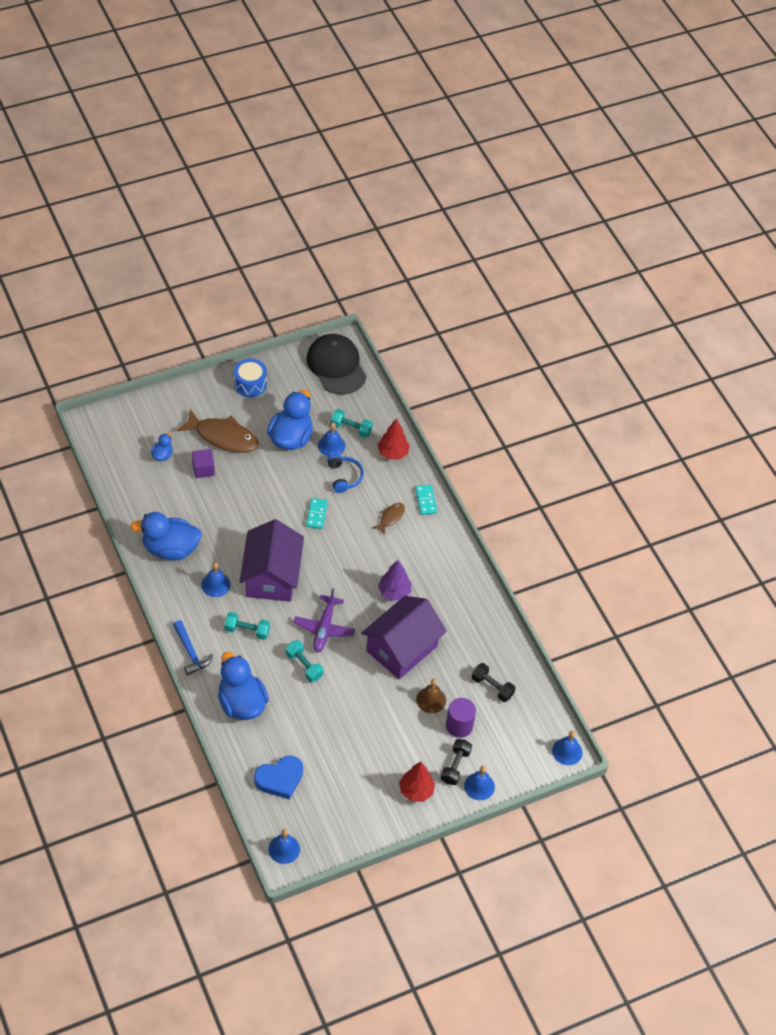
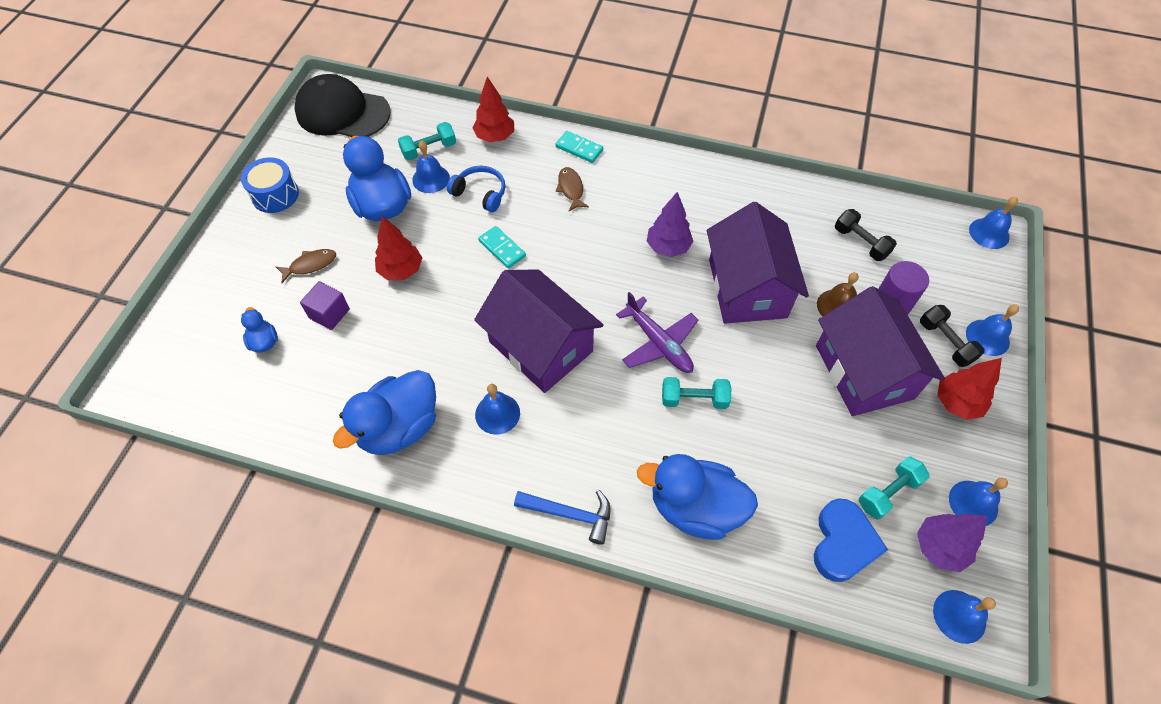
camera: 45 degrees left, 5 degrees up
brown fish [176,409,259,453] -> brown fish [276,249,336,283], size x0.49
turquoise dumbbell [224,612,270,640] -> turquoise dumbbell moved to [859,456,930,520]
black dumbbell [472,663,516,702] -> black dumbbell turned 60 degrees clockwise [835,209,897,261]
none -> red tree [375,216,422,280]
none -> purple house [816,286,945,416]
none -> purple tree [917,513,987,572]
none -> blue bell [949,478,1008,526]

